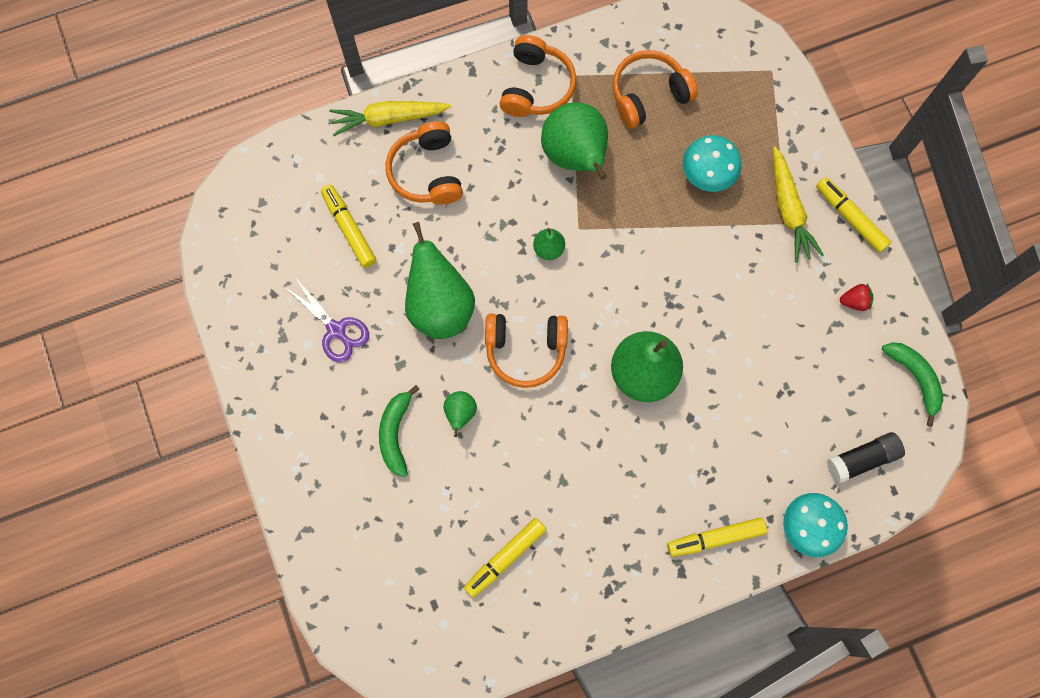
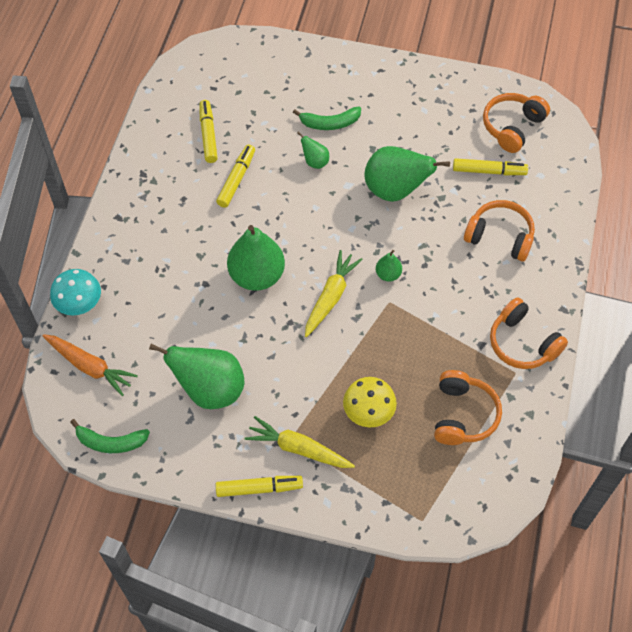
camera: 125 degrees right, 15 degrees down
purple scissors [285,280,369,362] -> none
yellow carrot [329,101,451,136] -> yellow carrot moved to [305,250,363,337]
green banana [379,385,420,477] -> green banana turned 135 degrees clockwise [293,107,361,130]
orange headphones [485,314,568,388] -> orange headphones moved to [483,93,550,153]
green pear [541,102,608,180] -> green pear moved to [149,344,244,409]
yellow marker [667,517,767,557] -> yellow marker moved to [216,145,255,208]
turquoise mushroom [683,135,741,192] -> yellow mushroom [343,377,397,427]
black glue stick [827,432,905,484] -> orange carrot [43,334,138,396]
red strawberry [840,284,874,311] -> none

